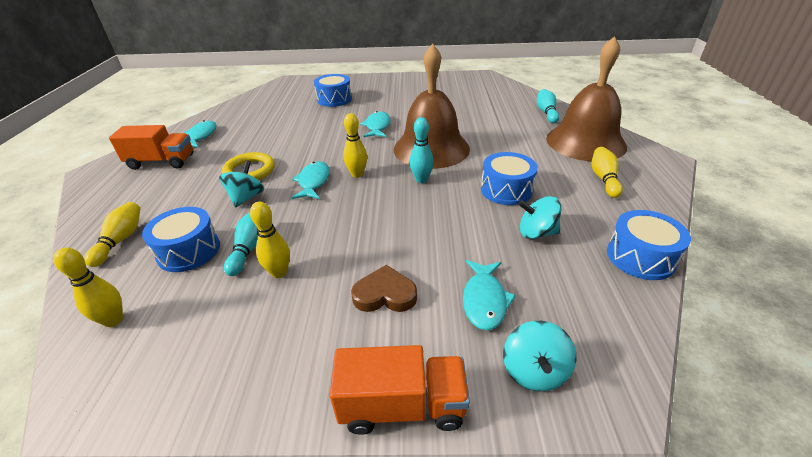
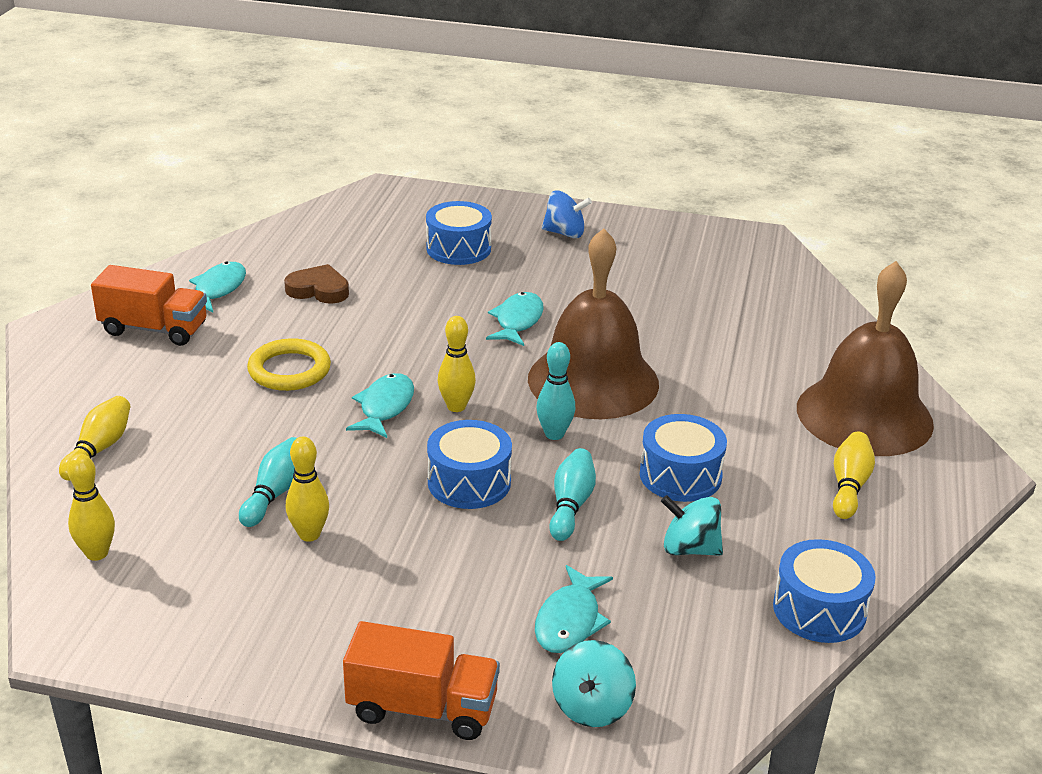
camera: 10 degrees right, 5 degrees down
blue drum [142,207,220,272] -> blue drum moved to [427,420,512,509]
turquoise spinning top [219,160,264,207] -> none
brown heart [351,265,417,312] -> brown heart moved to [284,264,349,304]
turquoise bowling pin [537,89,560,123] -> turquoise bowling pin moved to [549,448,596,541]
none -> blue spinning top [542,190,592,238]

